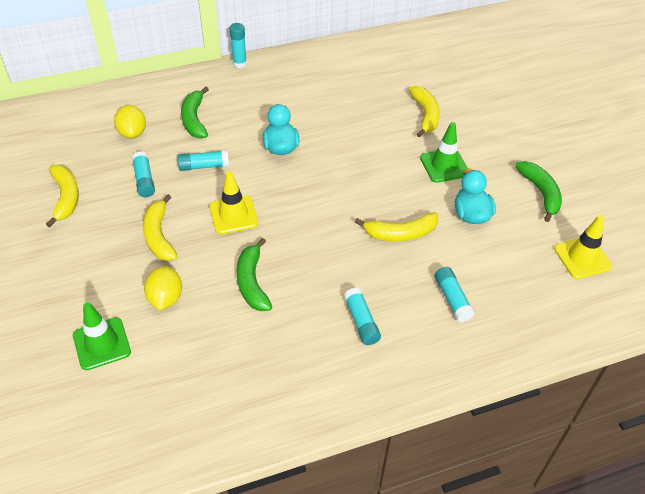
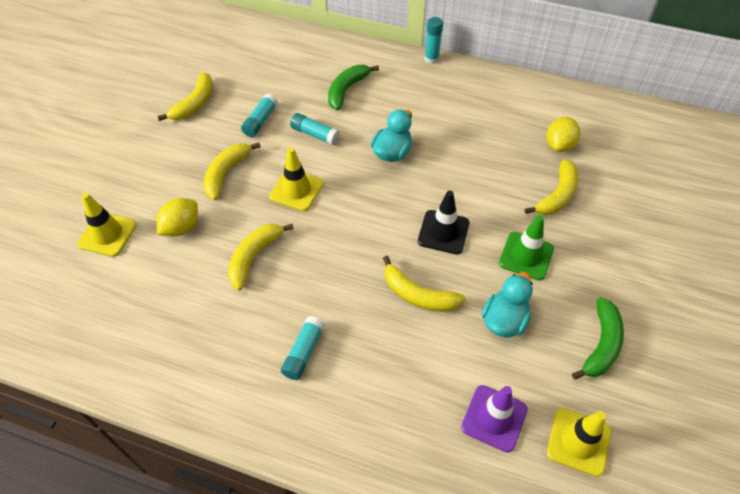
camera: 40 degrees right, 5 degrees up
green traffic cone [73,302,131,370] -> yellow traffic cone [77,193,137,257]
yellow lemon [114,105,146,139] -> yellow lemon moved to [546,117,580,152]
green banana [236,238,272,311] -> yellow banana [228,224,294,290]
turquoise glue stick [435,267,475,322] -> none
none -> black traffic cone [418,191,469,254]
none -> purple traffic cone [461,385,528,453]

